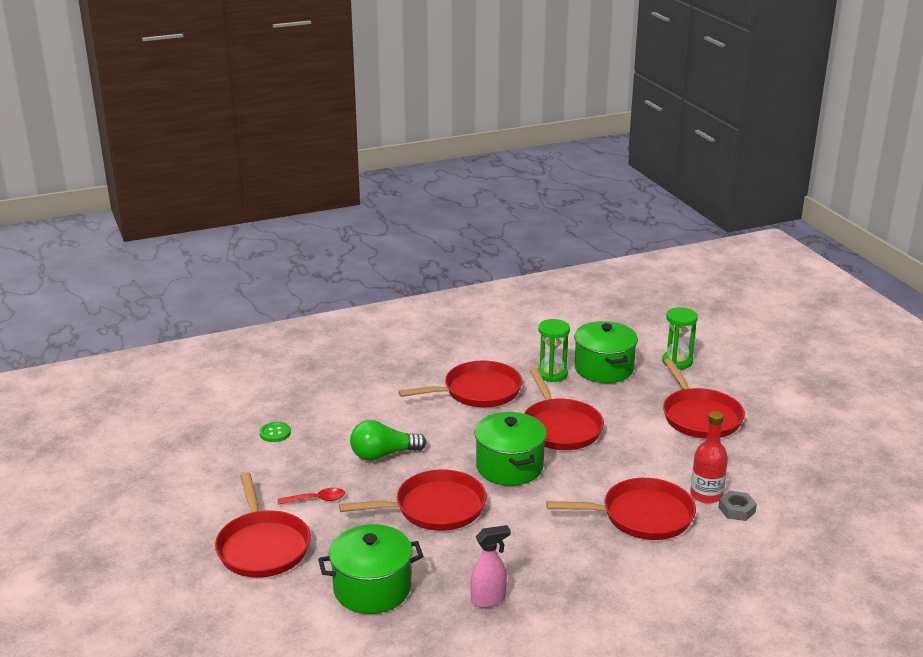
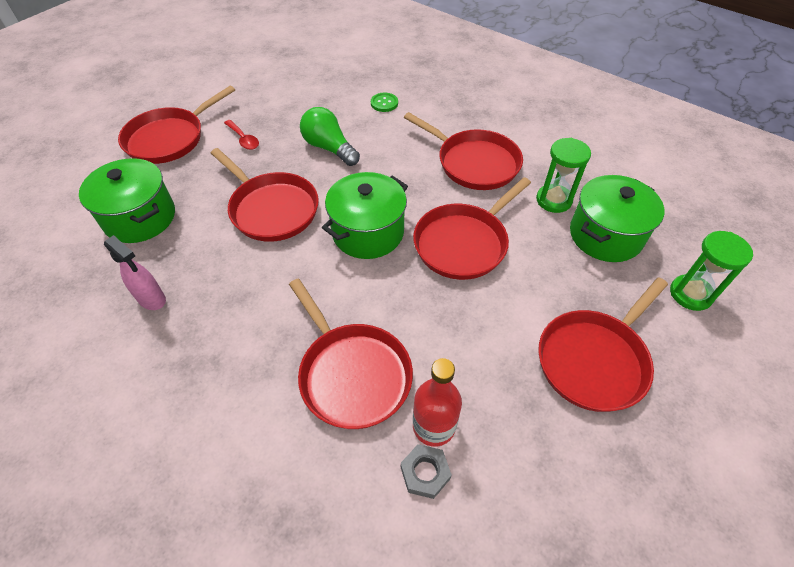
camera: 60 degrees right, 25 degrees up
green button [260,422,291,442] -> green button moved to [371,93,398,112]

